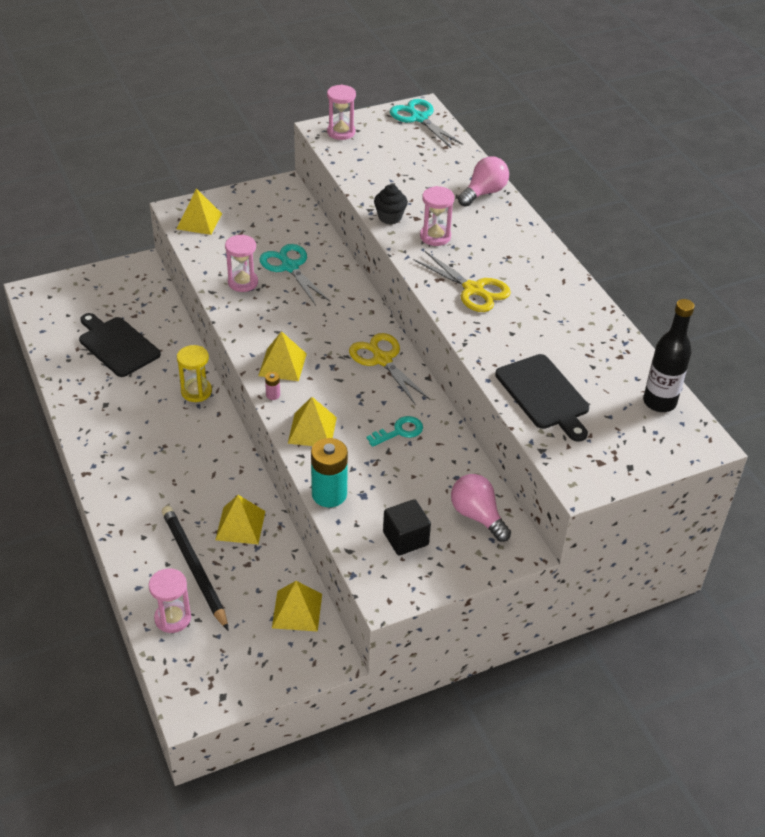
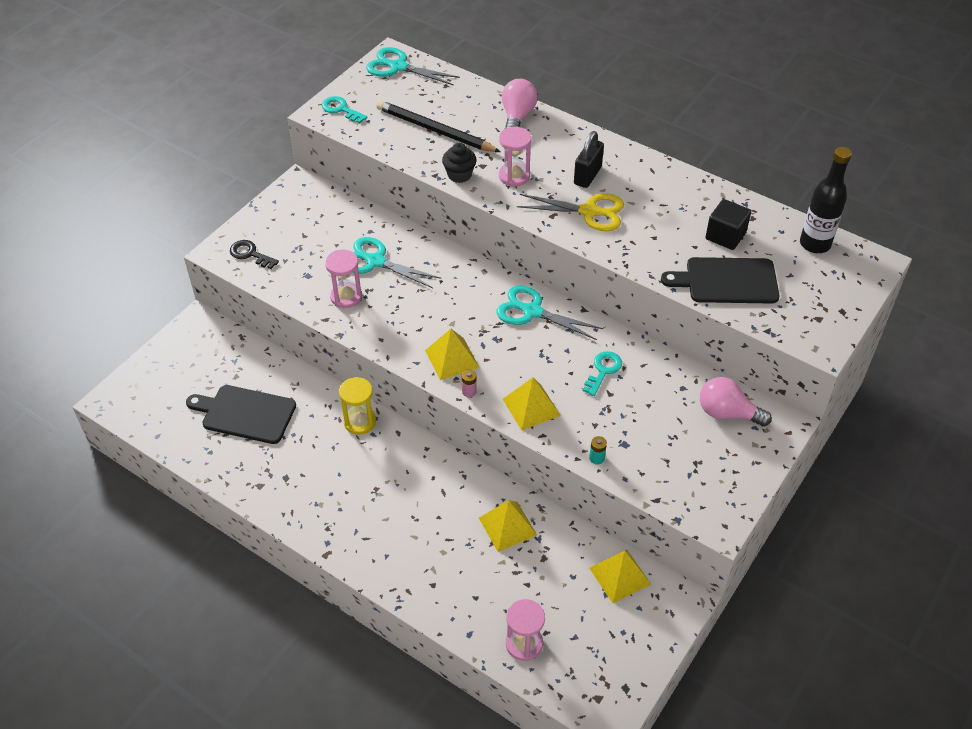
camera: 30 degrees left, 5 degrees up
black pencil [162,506,229,631] -> black pencil moved to [376,100,501,152]
yellow pyramid [177,188,222,235] -> black key [230,240,279,269]
turquoise battery [311,438,348,507] -> turquoise battery [589,436,607,465], size x0.43
pink hourglass [327,84,356,140] -> turquoise key [322,96,368,123]
yellow scissors [349,333,430,404] -> turquoise scissors [496,286,603,340]
black cube [383,499,431,555] -> black cube moved to [706,199,751,250]
black cutting board [495,354,589,442] -> black cutting board turned 150 degrees clockwise [661,257,780,304]
none -> black padlock [574,131,604,188]

